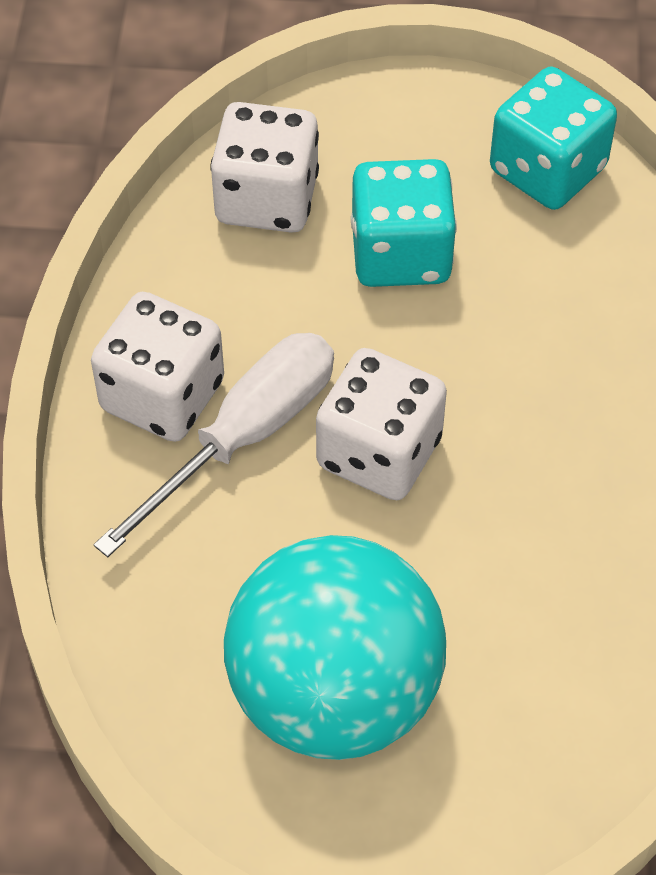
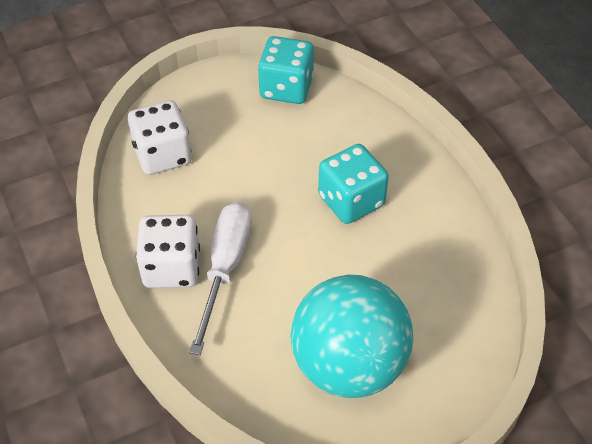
camera: 30 degrees left, 5 degrees down
white dice [316,348,447,500] -> none
turquoise dice [351,159,457,287] -> turquoise dice moved to [318,144,389,224]

